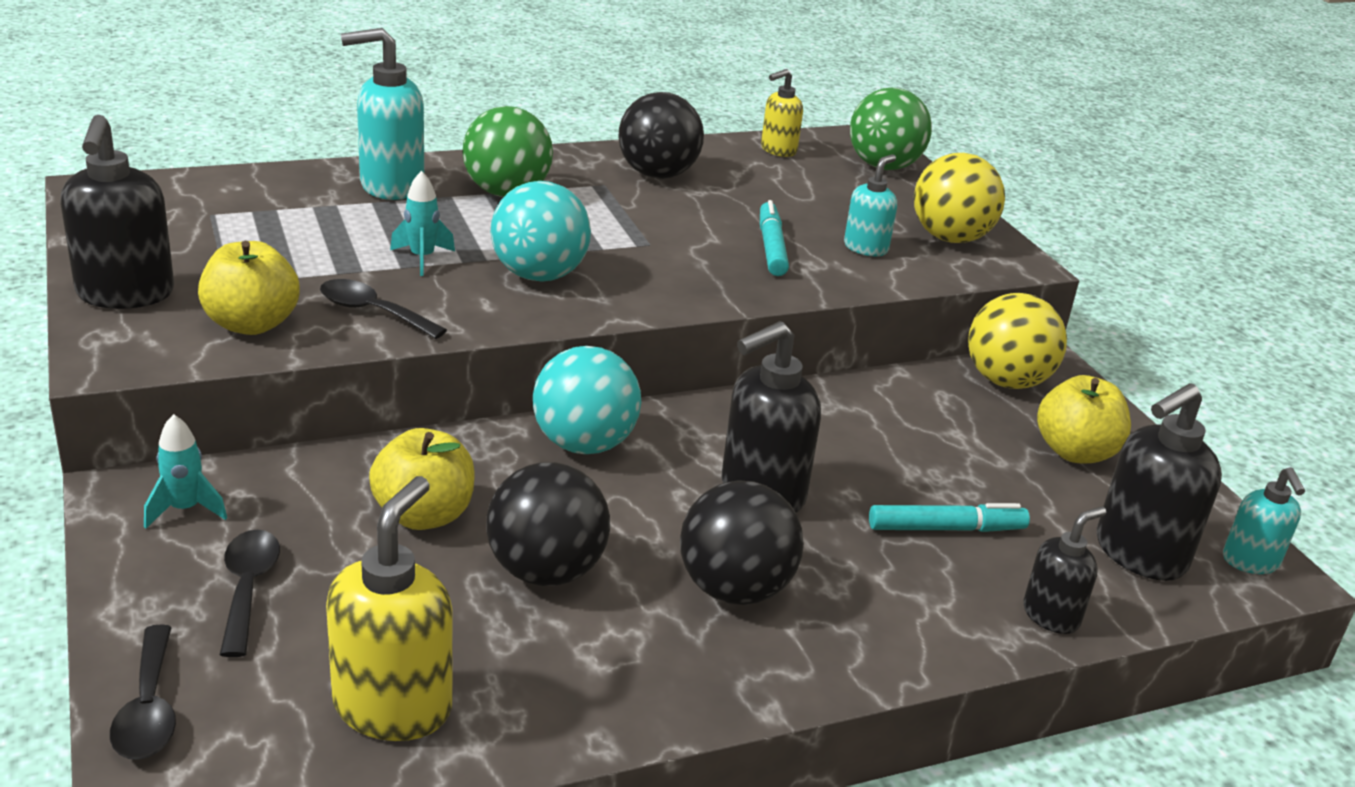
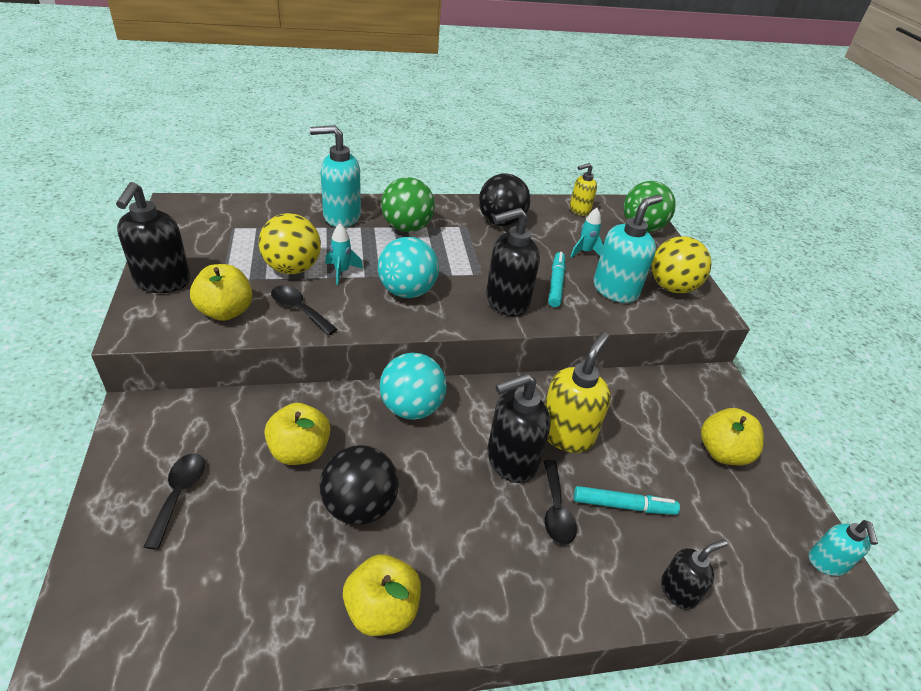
camera: 10 degrees right, 10 degrees up
black spoon [110,624,176,760] -> black spoon moved to [543,460,577,545]
turquoise rocket [144,414,227,528] -> turquoise rocket moved to [570,208,603,258]
yellow soap dispenser [326,476,453,741] -> yellow soap dispenser moved to [545,332,611,453]
black ball [680,480,804,605] -> none
turquoise soap dispenser [844,154,897,257] -> turquoise soap dispenser [594,194,663,303], size x1.70
yellow ball [968,293,1067,389] -> yellow ball moved to [258,213,321,274]
black soap dispenser [1097,383,1222,581] -> black soap dispenser moved to [486,208,540,316]
none -> yellow apple [343,554,421,636]

